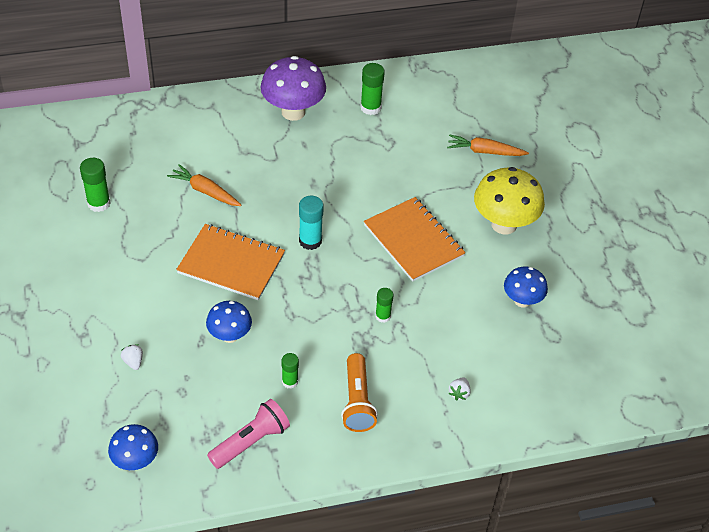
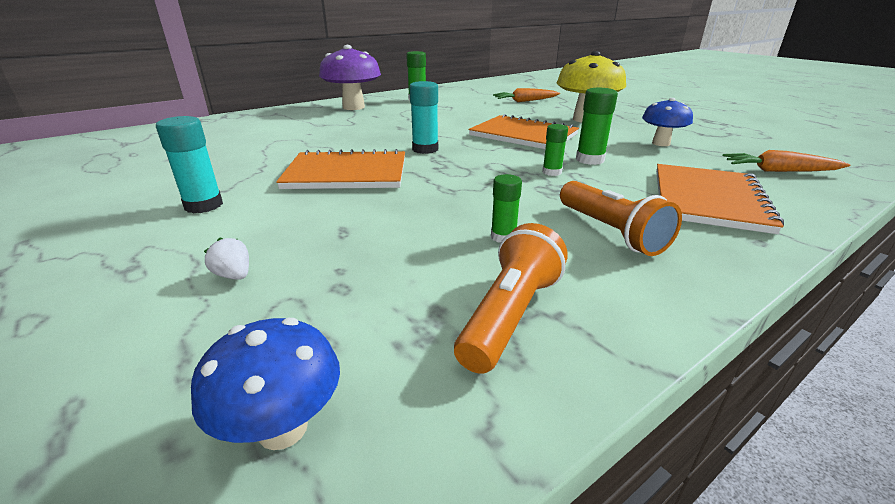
camera: 20 degrees left, 20 degrees down
green glue stick [80,158,111,212] -> green glue stick moved to [576,88,618,165]
orange carrot [167,164,242,206] -> orange carrot moved to [723,150,850,172]
blue mushroom [206,301,252,343] -> none
pink flashlight [207,399,290,469] -> orange flashlight [454,223,568,374]
white strawberry [449,378,471,401] -> orange notebook [656,164,784,234]
none -> turquoise glue stick [156,116,223,214]

